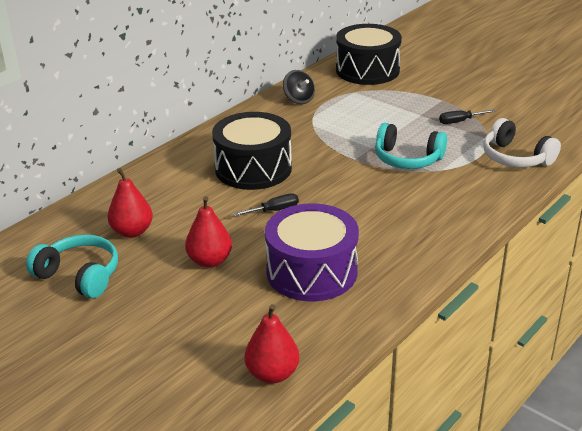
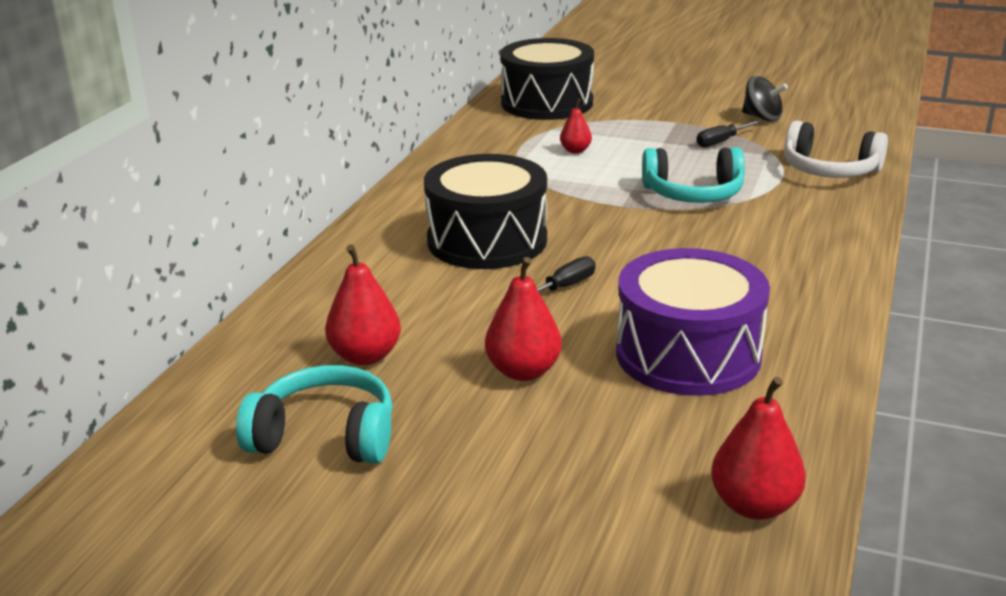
camera: 20 degrees left, 5 degrees down
black spinning top [283,70,315,104] -> black spinning top moved to [742,76,788,122]
none -> red pear [560,99,592,154]

